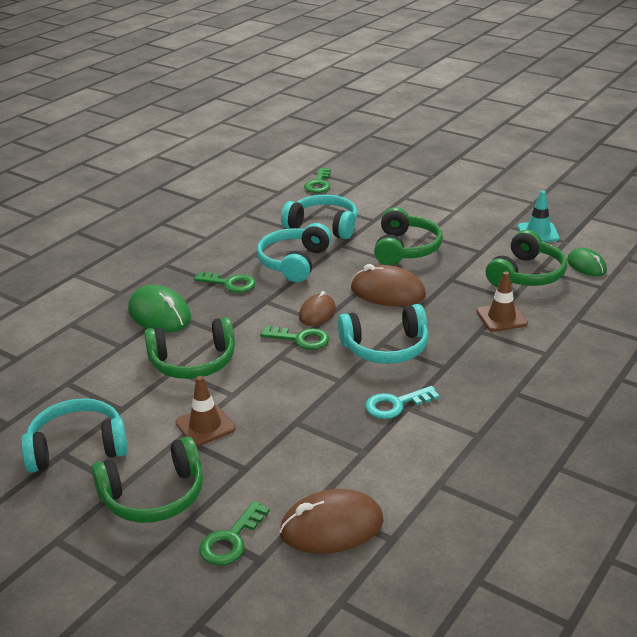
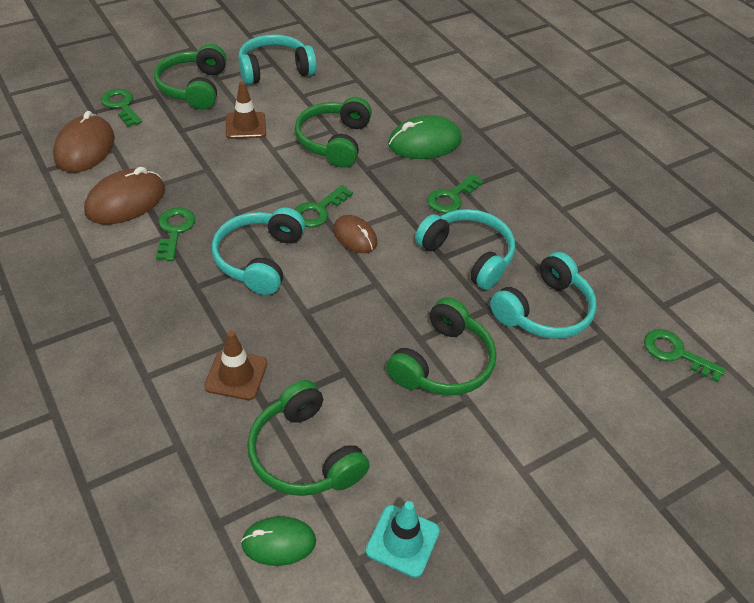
camera: 110 degrees right, 15 degrees up
turquoise headphones [21,398,128,473] -> turquoise headphones turned 120 degrees counterclockwise [238,34,317,85]
brown mouse [351,264,426,306] -> brown mouse moved to [84,167,165,224]
turquoise key [365,386,440,419] -> green key [156,207,195,261]
green headphones [374,207,443,265] -> green headphones turned 90 degrees counterclockwise [386,297,497,395]

